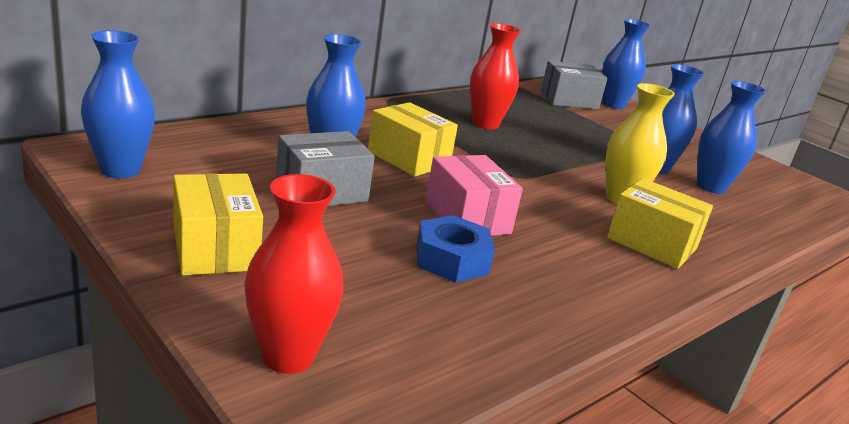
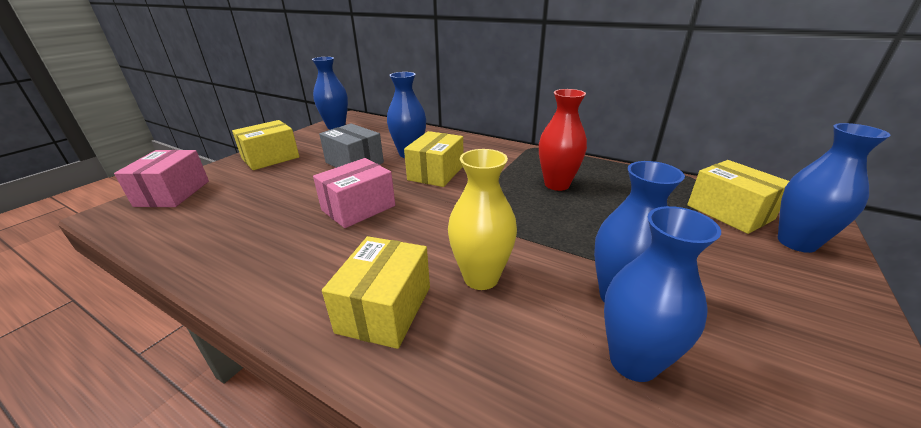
camera: 75 degrees right, 5 degrees up
red vase [244,174,344,374] -> pink box [114,150,209,207]
blue nut [416,215,495,283] -> none
grey box [541,61,608,110] -> yellow box [687,160,789,234]

